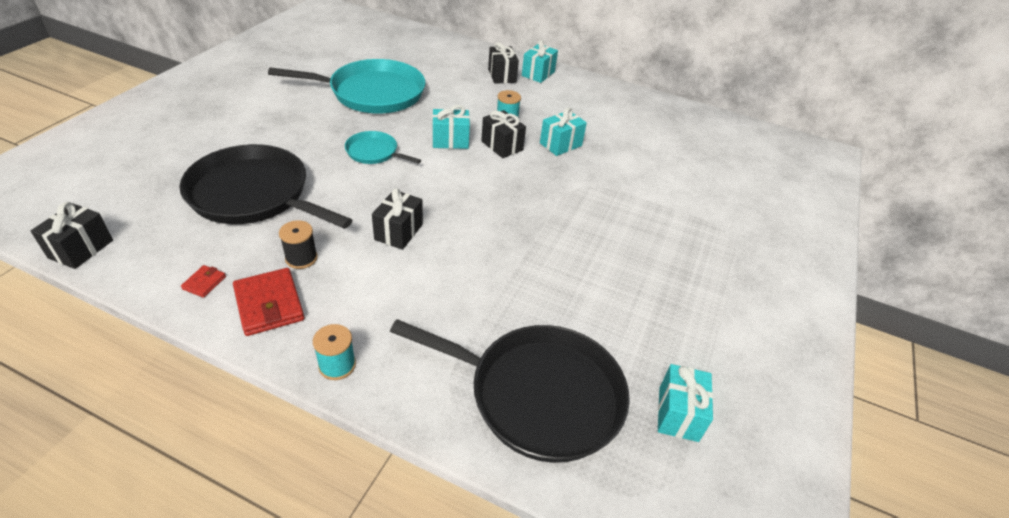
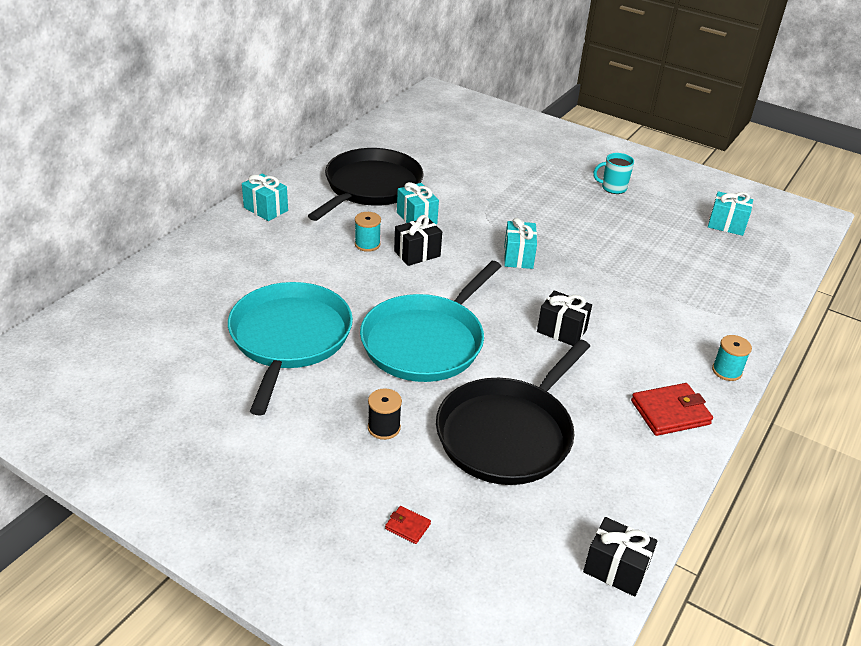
camera: 80 degrees left, 5 degrees down
red wallet [181,265,226,298] -> red wallet moved to [385,506,431,544]
black spool [279,220,318,269] -> black spool moved to [368,388,402,440]
turquoise pan [345,131,421,164] -> turquoise pan [360,261,501,382], size x2.06
black pan [390,319,630,463] -> black pan moved to [308,148,424,221]
turquoise gift [432,105,470,149] -> turquoise gift moved to [504,218,537,269]
black gift [488,42,519,84] -> none
none -> turquoise mug [593,153,634,194]

